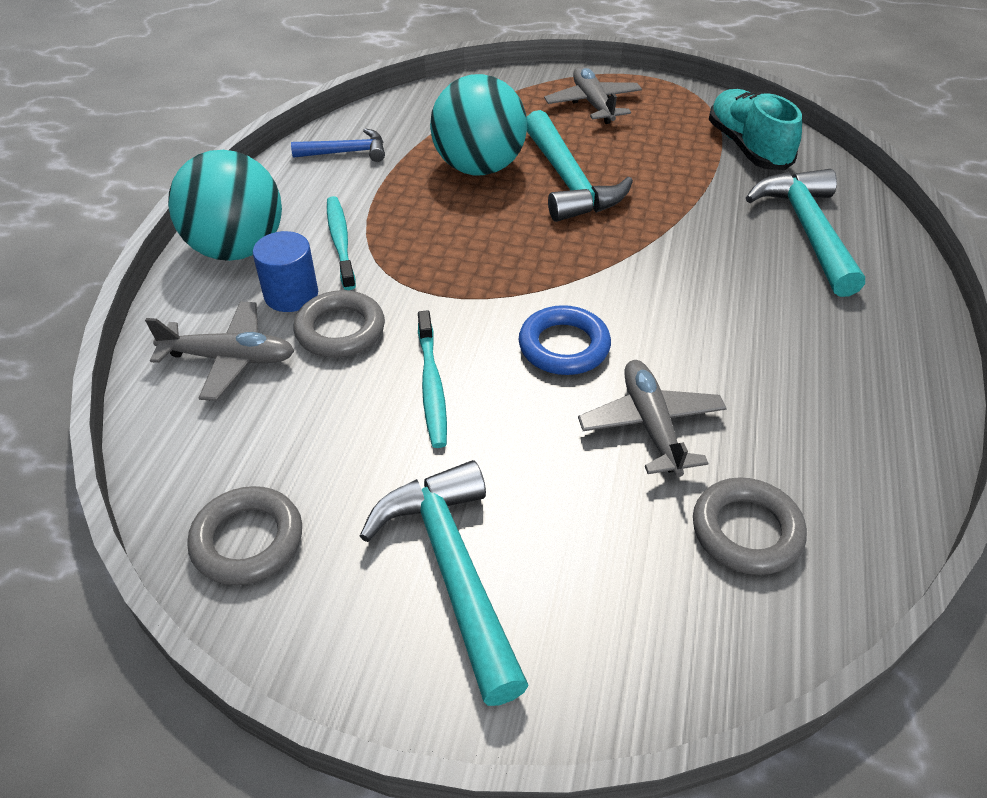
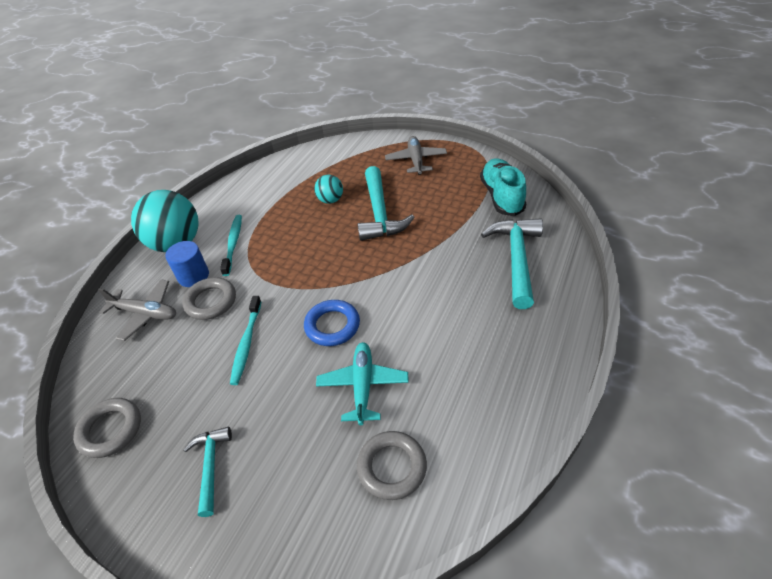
camera: 15 degrees right, 0 degrees up
blue hammer [291,128,385,162] -> none
turquoise hammer [360,460,529,706] -> turquoise hammer [183,427,232,517], size x0.58
turquoise ball [430,74,527,176] -> turquoise ball [314,175,343,204], size x0.50
grey plane [578,360,727,477] -> turquoise plane [316,342,409,425]

